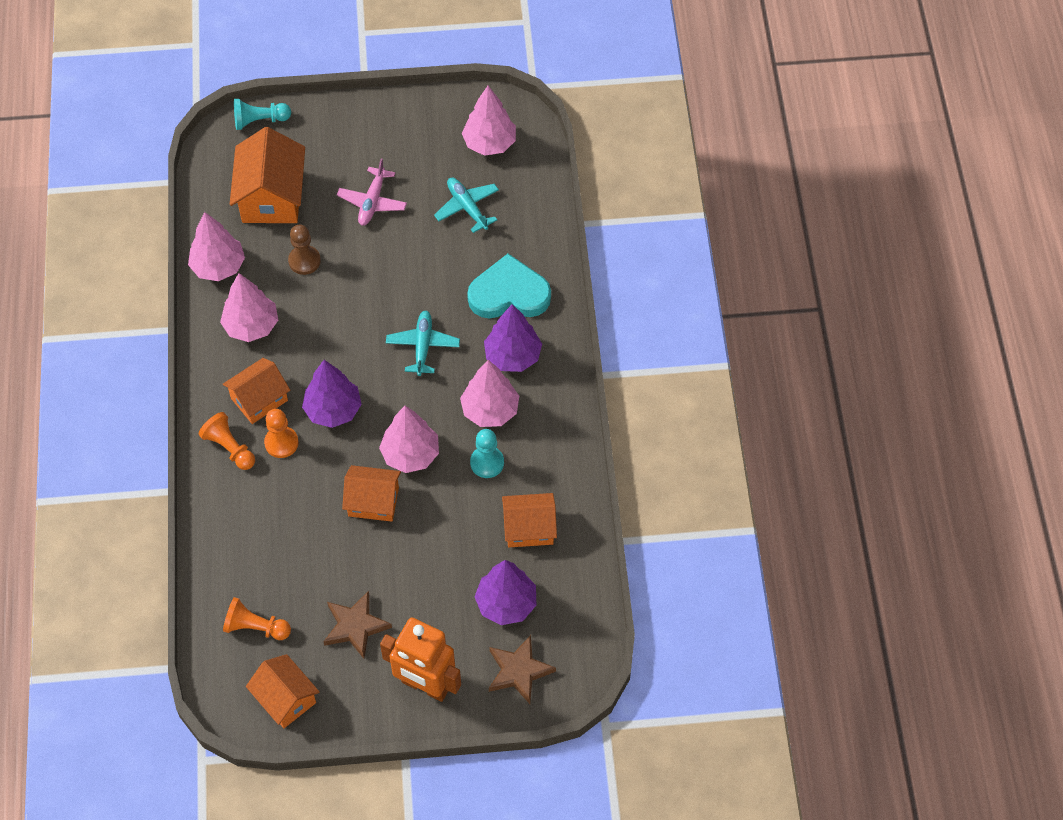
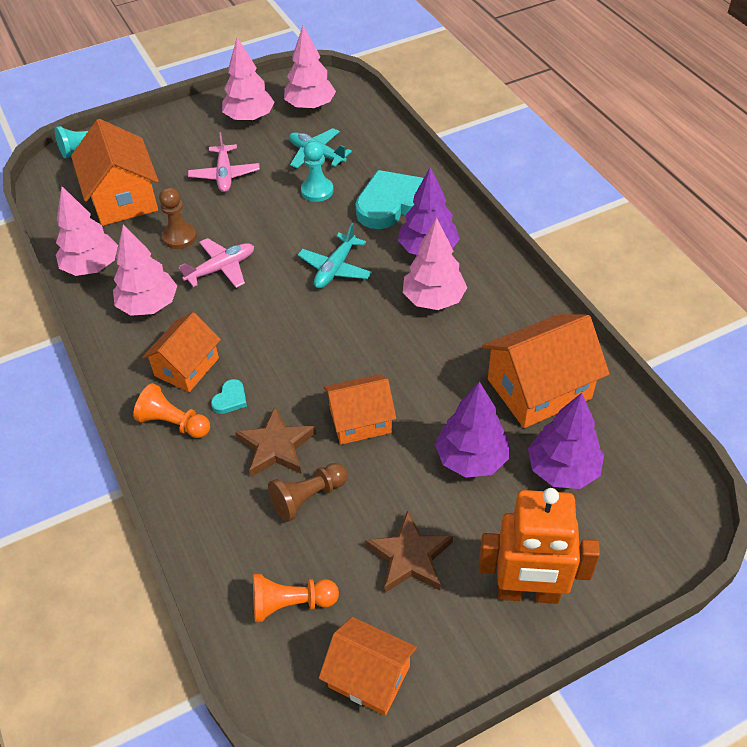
camera: 20 degrees left, 10 degrees down
orange pawn [264,409,299,458] -> turquoise heart [211,379,247,414]
purple tree [302,360,362,428] -> purple tree moved to [435,381,509,478]
pink tree [379,406,439,473] -> pink tree moved to [222,37,275,122]
turquoise plane [386,311,460,376] -> turquoise plane turned 135 degrees counterclockwise [298,223,372,289]
turquoise pawn [470,429,504,478] -> turquoise pawn moved to [301,141,334,202]
brown star [489,635,556,704] -> brown star moved to [235,407,316,477]
orange house [502,493,557,547] -> orange house [482,314,609,428], size x1.54
none -> pink plane [179,238,254,288]
none -> brown pawn [268,463,347,522]

